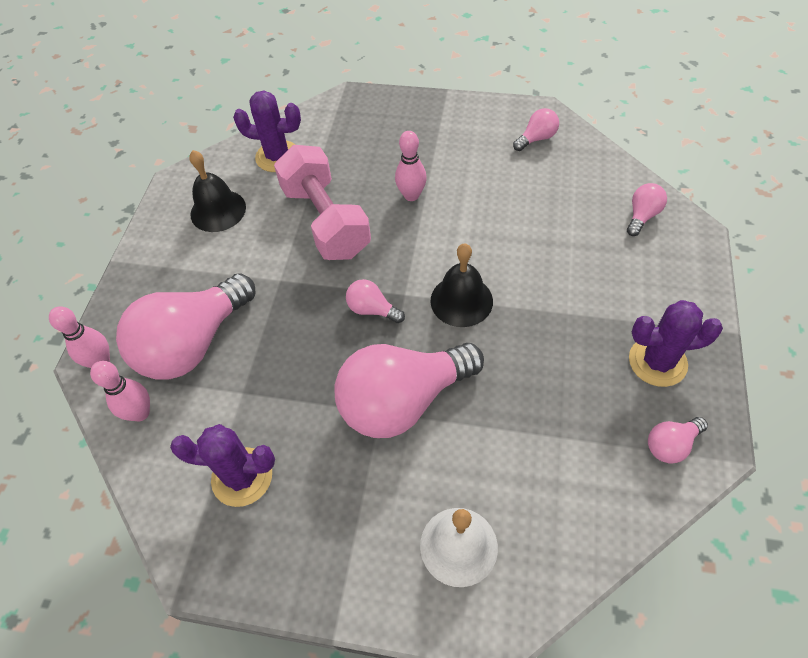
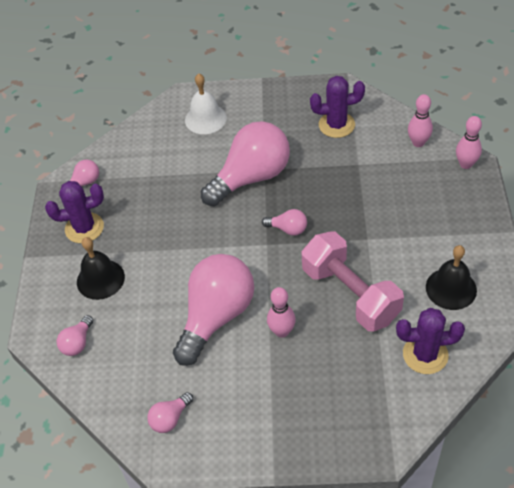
camera: 170 degrees right, 5 degrees down
pink light bulb [116,273,255,380] -> pink light bulb moved to [173,254,254,366]
black bell [431,243,493,327] -> black bell moved to [77,237,125,300]

